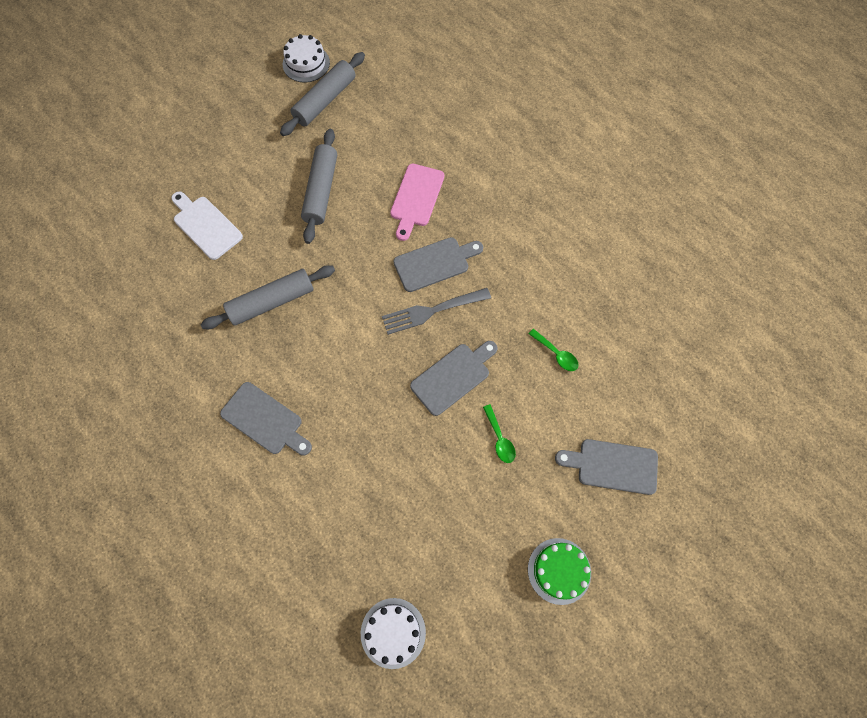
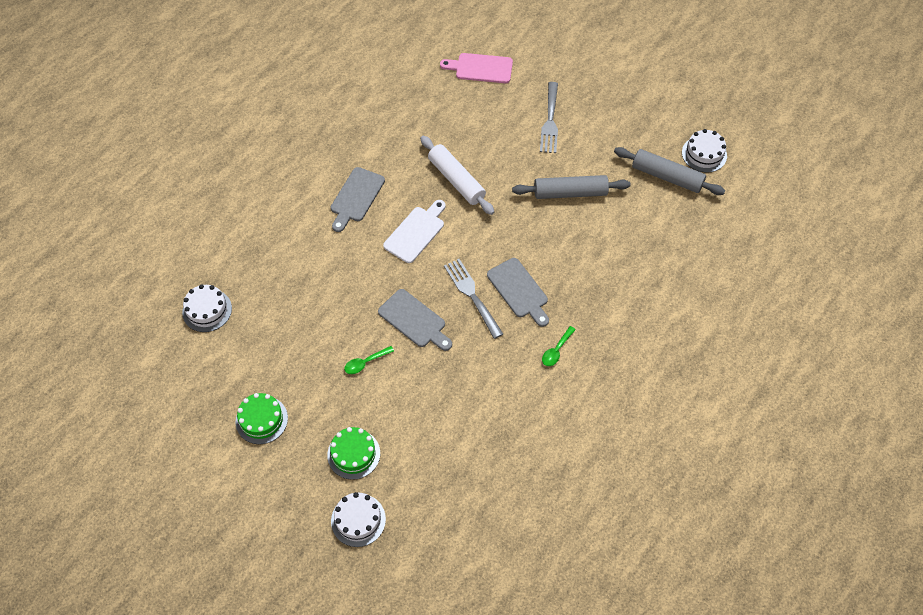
camera: 80 degrees right, 10 degrees down
white cutting board [171,191,243,260] -> white cutting board moved to [383,200,446,263]
grey rolling pin [201,265,335,329] -> white rolling pin [420,136,494,215]
pink cutting board [390,164,444,241] -> pink cutting board moved to [440,53,513,83]
green spoon [528,329,578,371] -> green spoon moved to [542,326,576,366]
grey cutting board [555,439,658,495] -> green cake [327,427,380,480]
none -> white cake [331,492,386,547]
none -> grey fork [540,82,558,153]

